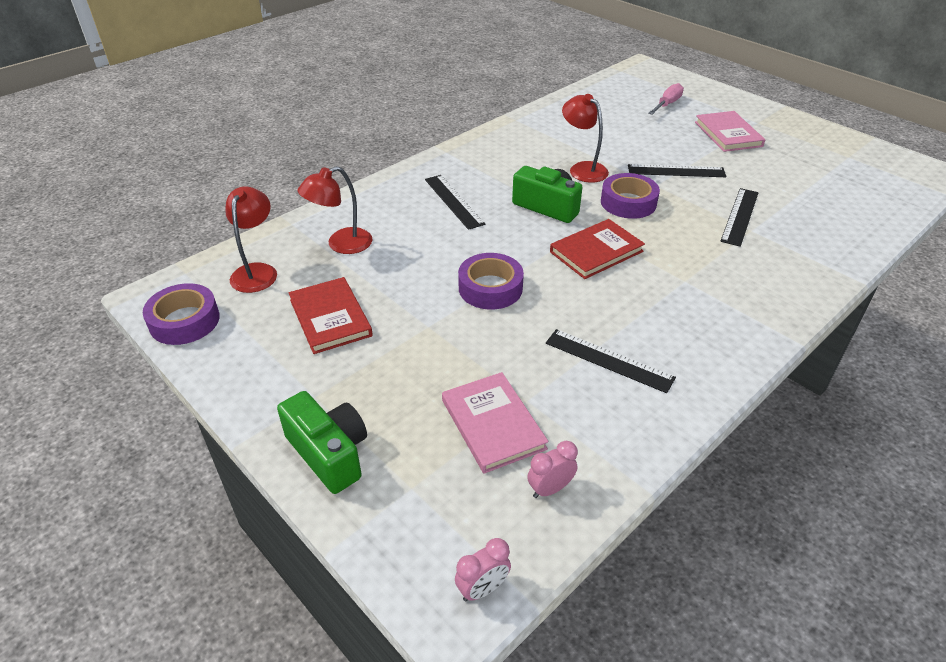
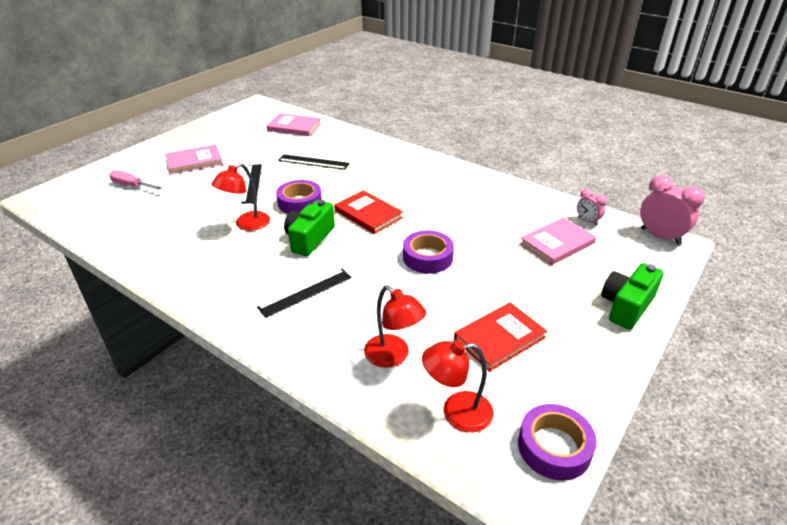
camera: 100 degrees left, 5 degrees down
pink clock [455,538,511,601] -> pink clock [640,175,705,245], size x1.80
black ruler [546,329,676,393] -> none
none -> pink book [266,113,321,136]

